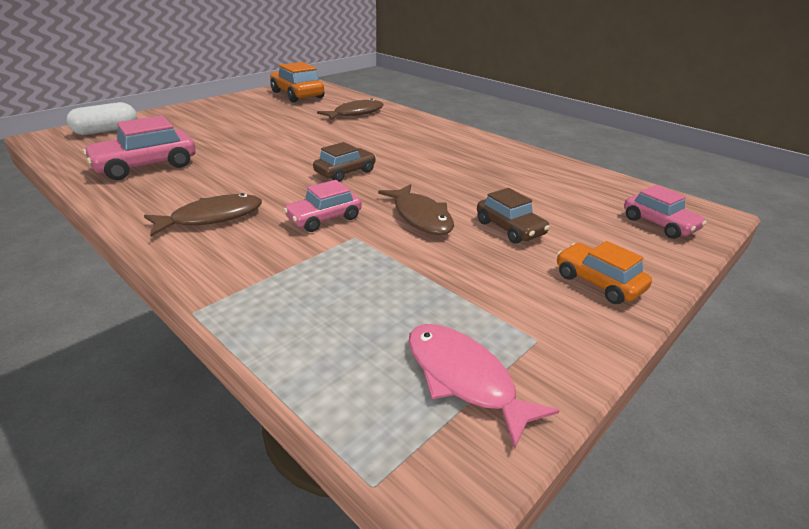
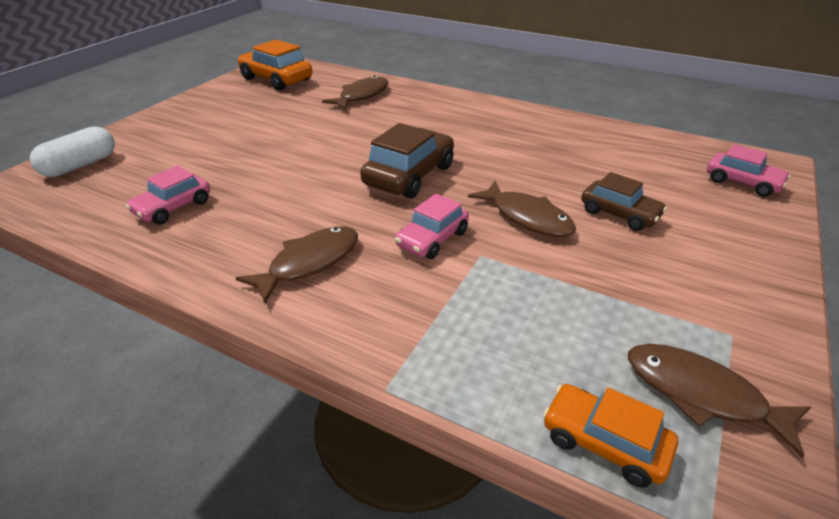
camera: 15 degrees left, 5 degrees up
pink car [83,116,196,180] -> pink car [126,166,210,225], size x0.64
brown car [313,142,376,182] -> brown car [360,123,454,199], size x1.56
pink fish [408,324,560,449] -> brown fish [628,344,811,458]
orange car [557,241,652,304] -> orange car moved to [543,384,678,488]

